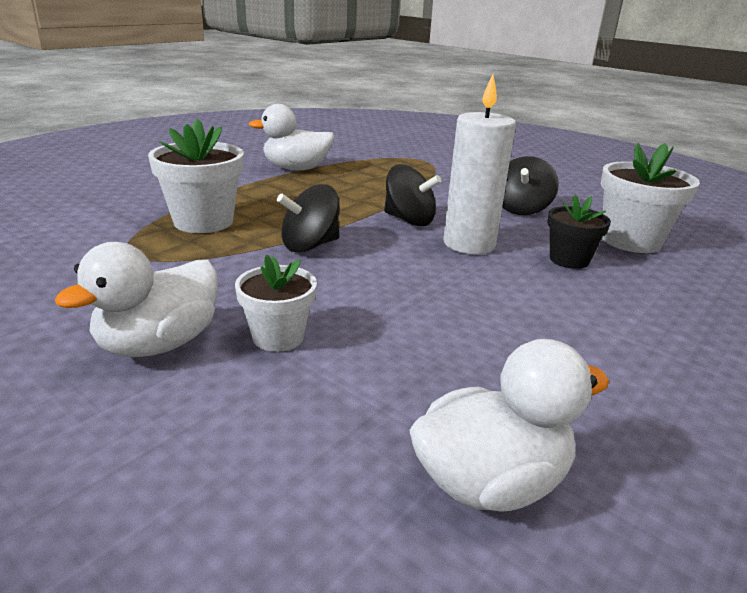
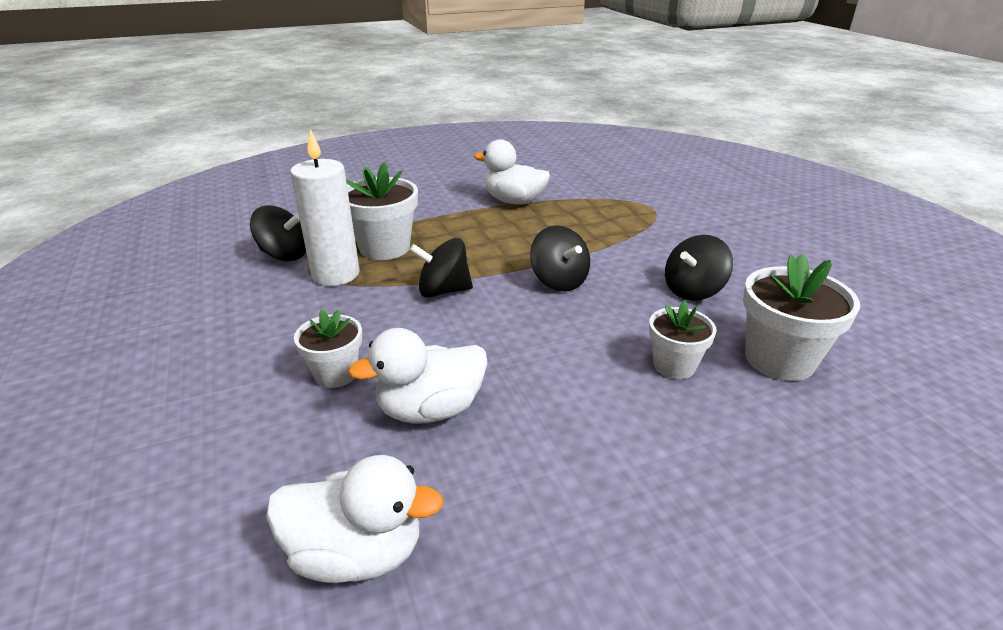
camera: 30 degrees right, 5 degrees up
white duck [55,242,218,357] -> white duck moved to [348,328,488,424]
white candle [443,74,516,254] -> white candle moved to [290,129,360,286]
black flower pot [547,194,611,269] -> white flower pot [649,300,716,379]
none -> black spinning top [250,205,306,261]

